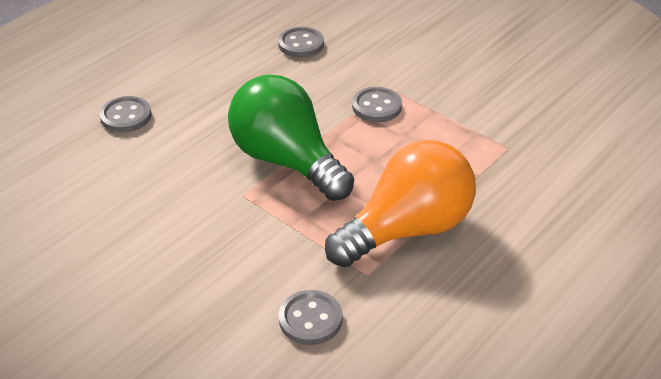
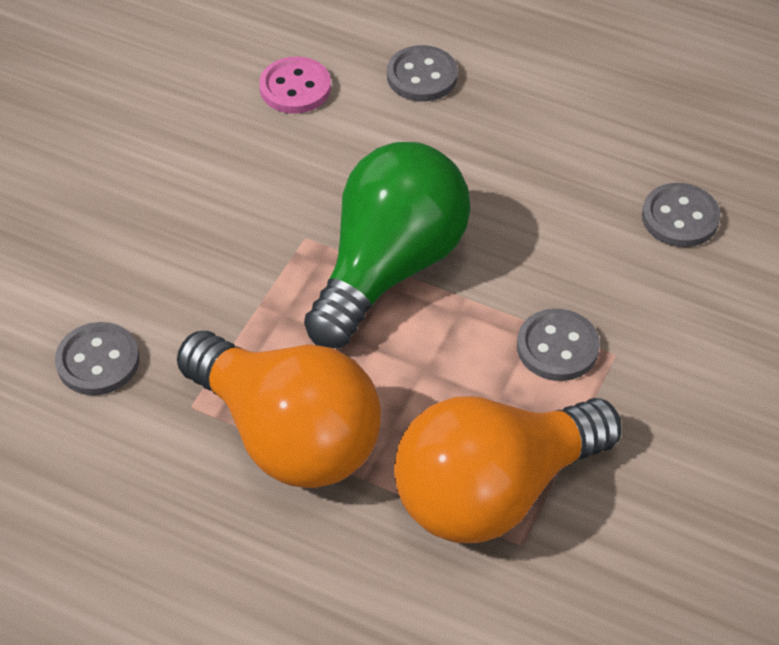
camera: 75 degrees right, 10 degrees up
none -> pink button [259,57,331,114]
none -> orange light bulb [394,396,622,543]

